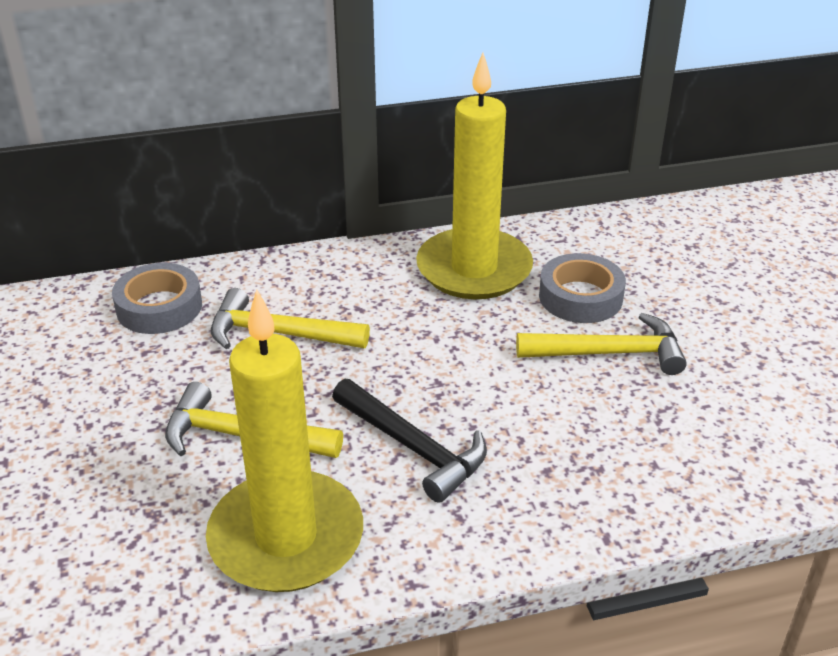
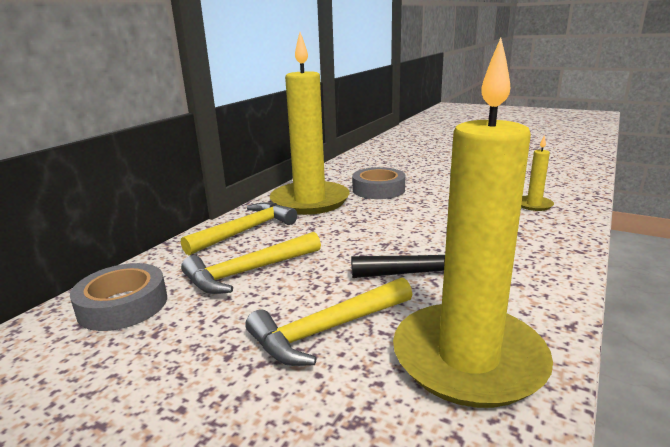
camera: 45 degrees left, 15 degrees down
yellow hammer [516,313,687,375] -> yellow hammer moved to [181,202,297,255]
none -> yellow candle [521,136,554,211]

